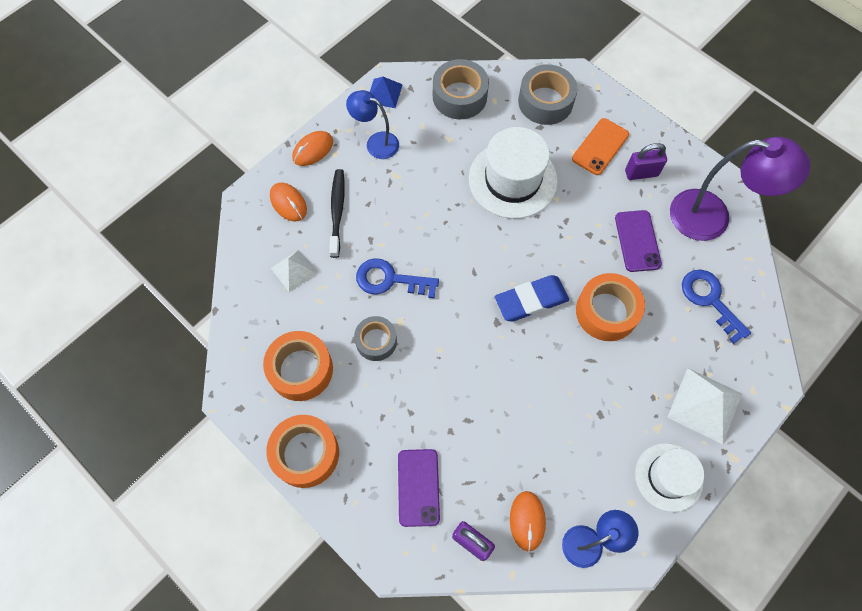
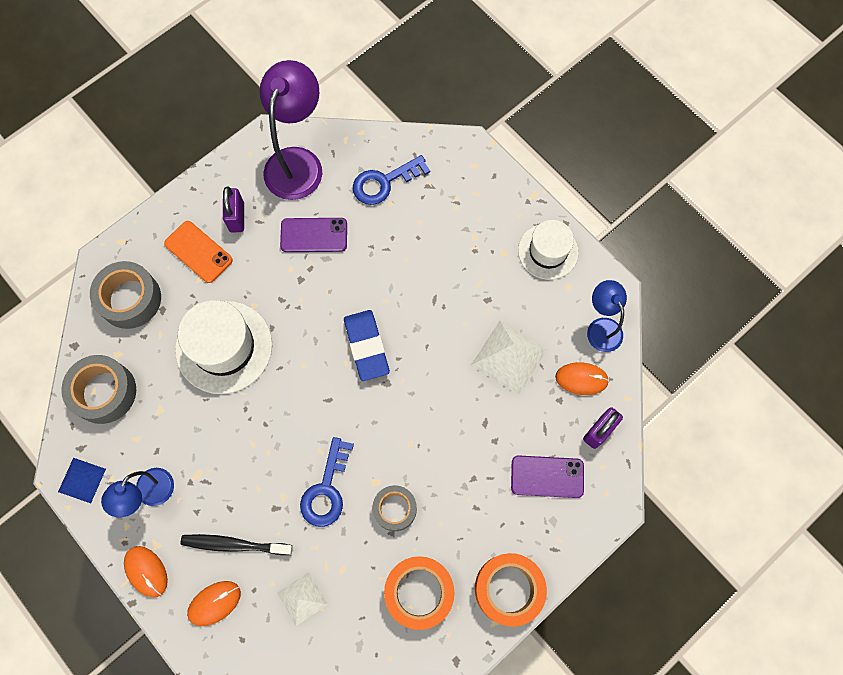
camera: 85 degrees left, 5 degrees up
orange tape [576,273,645,341] -> none
white pyramid [668,368,742,444] -> white pyramid moved to [471,321,547,395]

